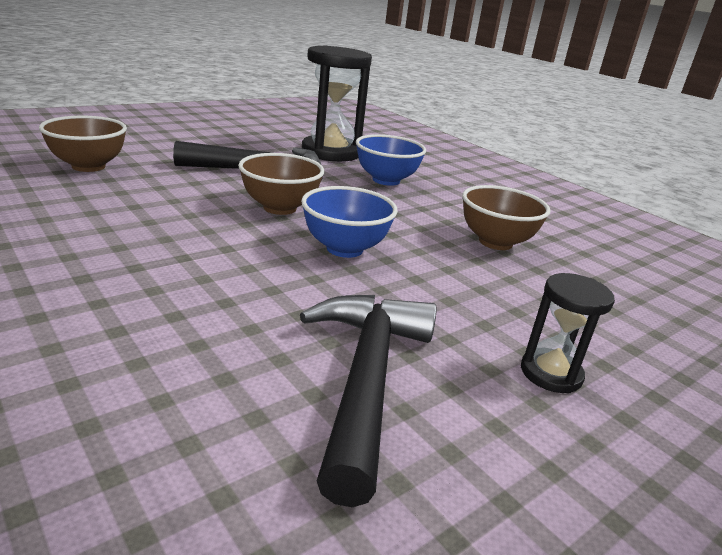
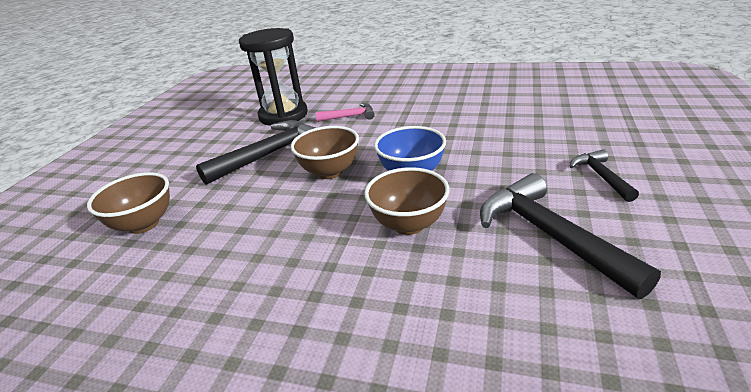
camera: 30 degrees left, 5 degrees up
blue bowl [356,134,426,186] -> pink hammer [316,103,375,122]
brown bowl [462,185,551,250] -> brown bowl moved to [364,167,450,235]
black hourglass [521,273,615,394] -> black hammer [570,149,639,202]

